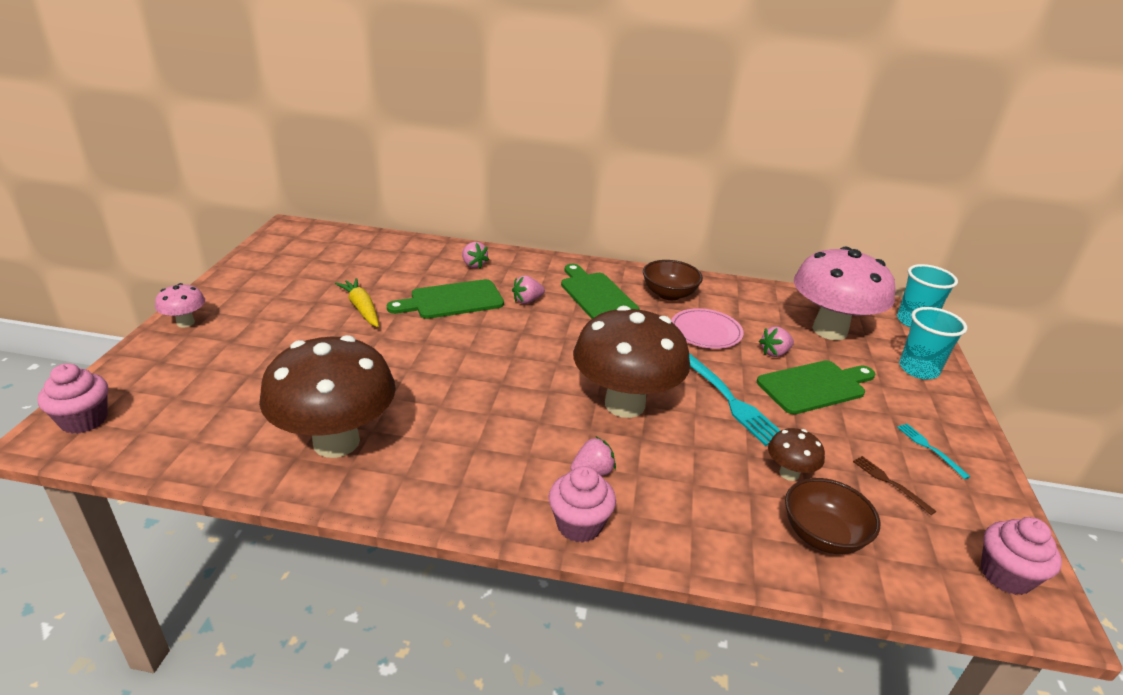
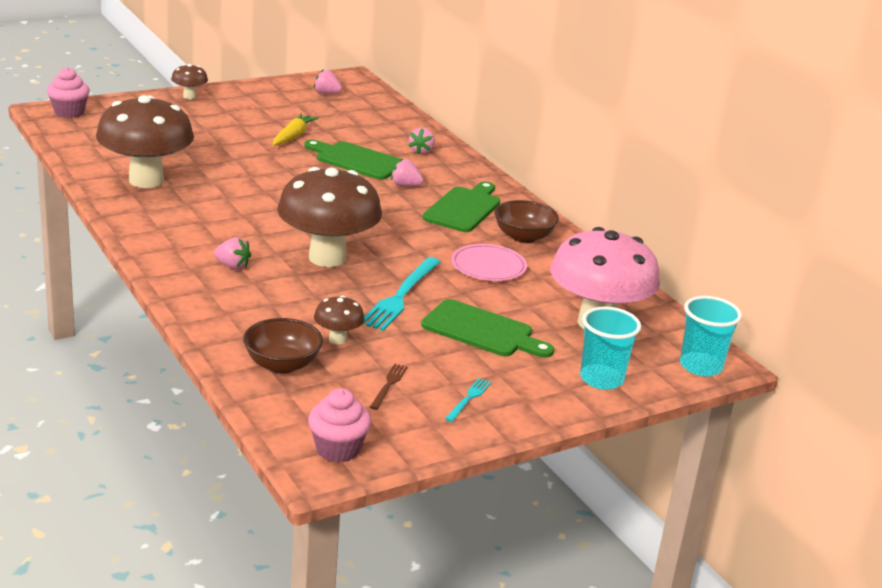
camera: 50 degrees right, 5 degrees down
pink mushroom [155,283,205,328] -> brown mushroom [171,64,208,99]
pink cupcake [549,466,616,543] -> none
pink strawberry [759,326,794,357] -> pink strawberry moved to [314,69,342,94]

